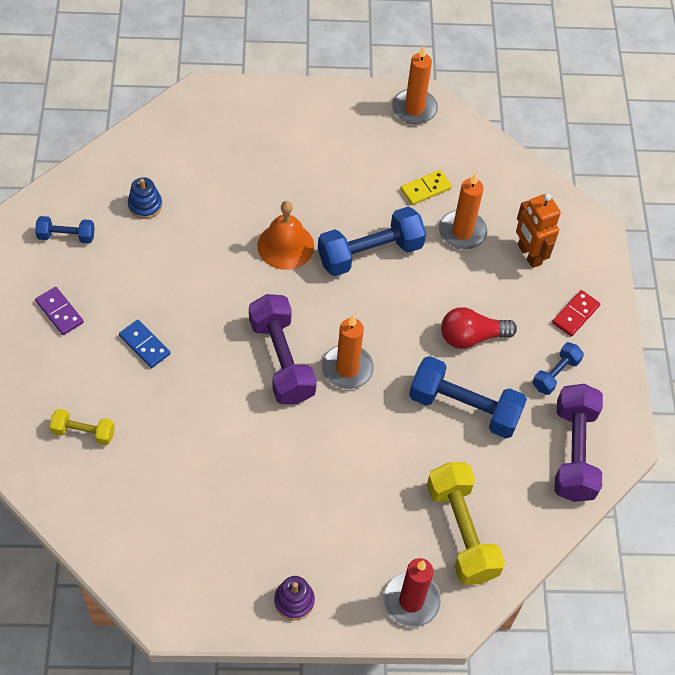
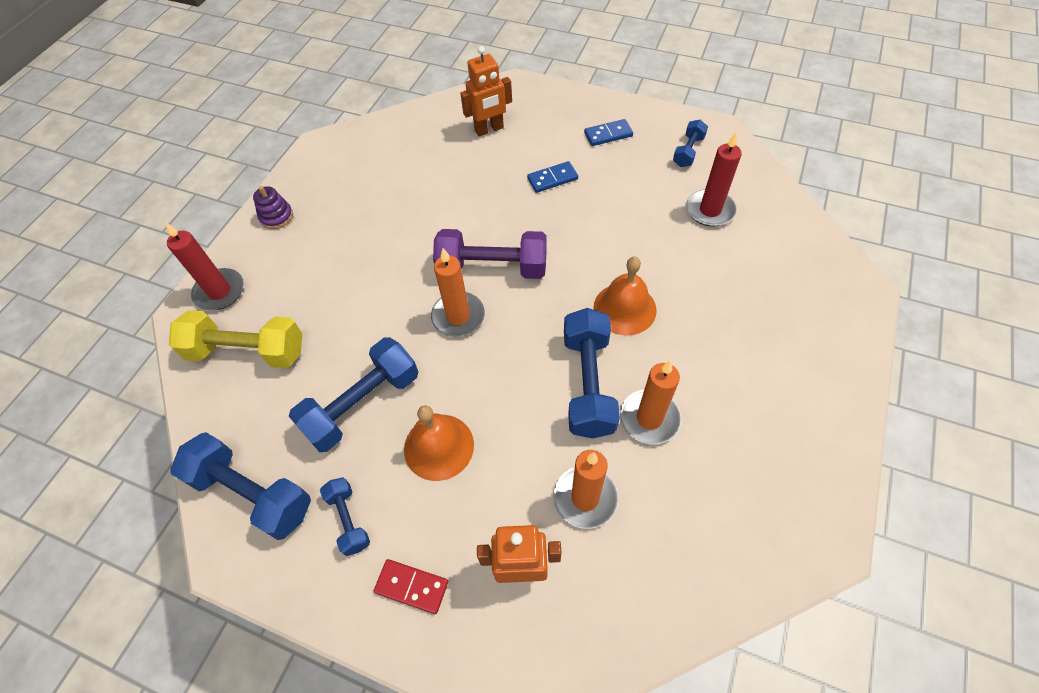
camera: 120 degrees right, 0 degrees up
purple domino [35,287,84,335] -> blue domino [584,119,633,146]
yellow dumbbell [50,409,115,445] -> orange robot [460,46,512,136]
blue stacking toy [128,177,162,219] -> red candle [686,132,742,227]
orange candle [392,46,438,124] -> orange candle moved to [620,360,681,444]
yellow domino [401,170,452,205] -> none
red light bulb [441,307,517,349] -> orange bell [404,405,474,481]
red domino [552,290,600,337] -> red domino turned 45 degrees counterclockwise [374,559,448,614]
purple dumbbell [554,384,603,502] -> blue dumbbell [170,432,311,540]

